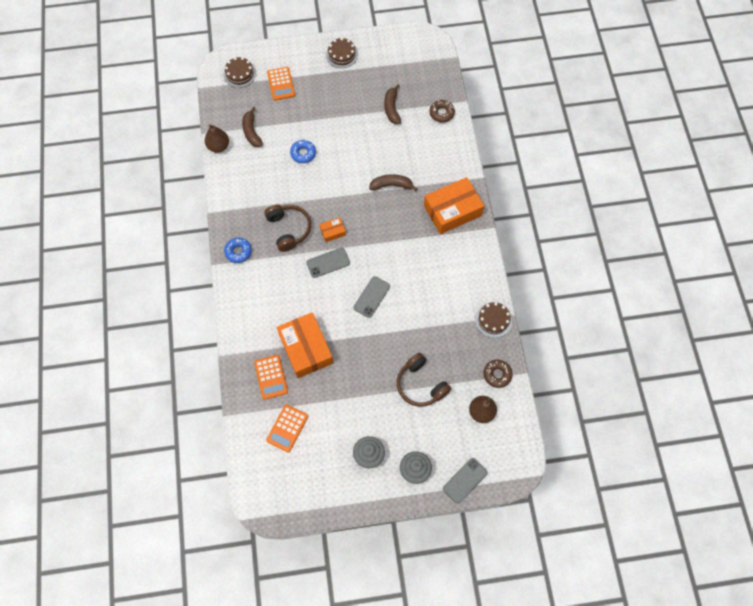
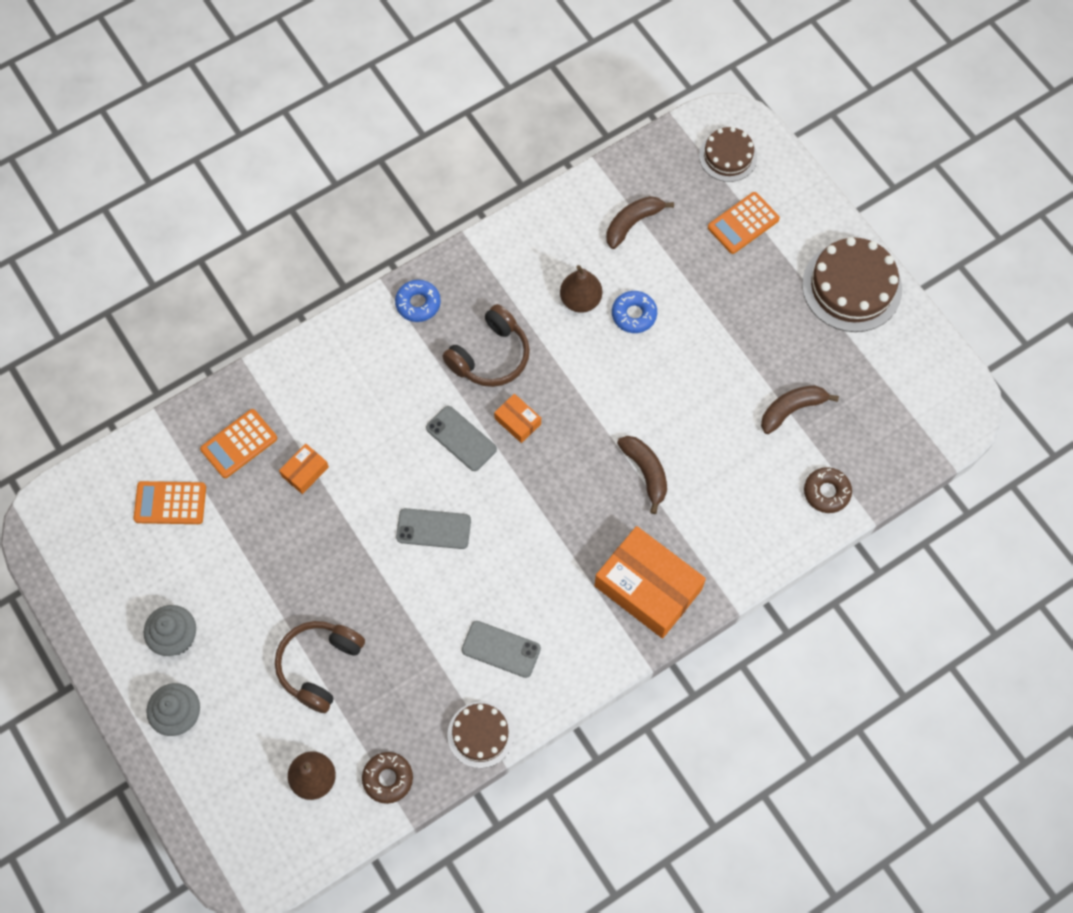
camera: 65 degrees right, 0 degrees up
brown pear [205,124,229,153] -> brown pear moved to [560,265,602,313]
orange box [277,312,333,378] -> orange box [279,444,329,494], size x0.46
brown cake [326,38,358,68] -> brown cake [802,237,902,332], size x1.66
grey phone [443,458,488,504] -> grey phone moved to [462,621,541,678]

